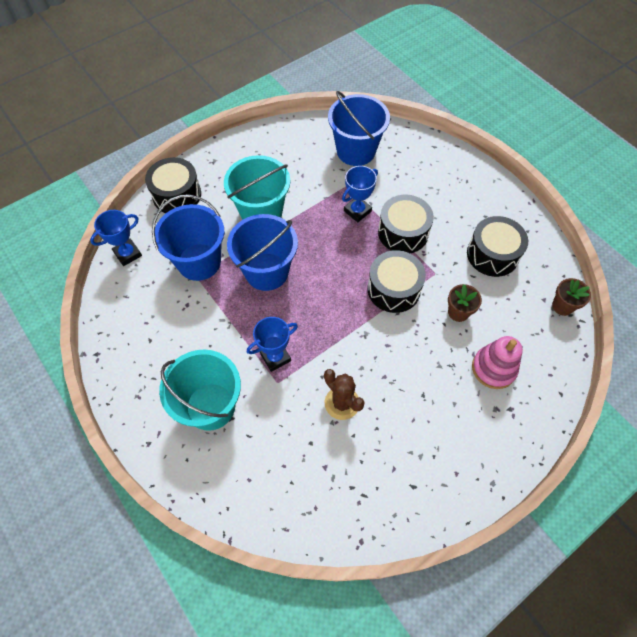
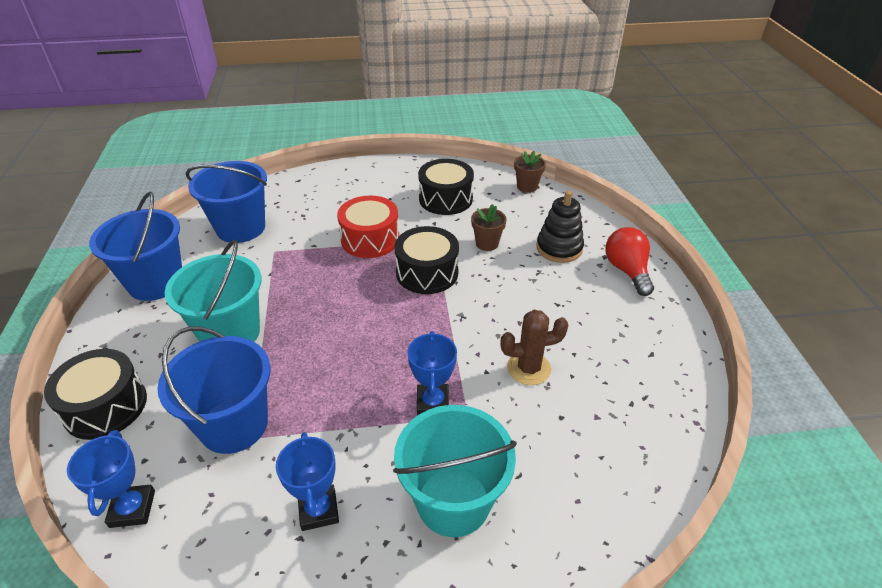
camera: 60 degrees left, 20 degrees down
blue bucket [227,214,298,291] -> blue bucket moved to [89,192,182,301]
blue trophy [342,166,378,222] -> blue trophy moved to [276,432,339,531]
black drum [378,195,434,253] -> red drum [337,196,399,258]
pink stacking toy [472,336,523,389] -> black stacking toy [536,191,584,263]
none -> red light bulb [605,227,654,296]

